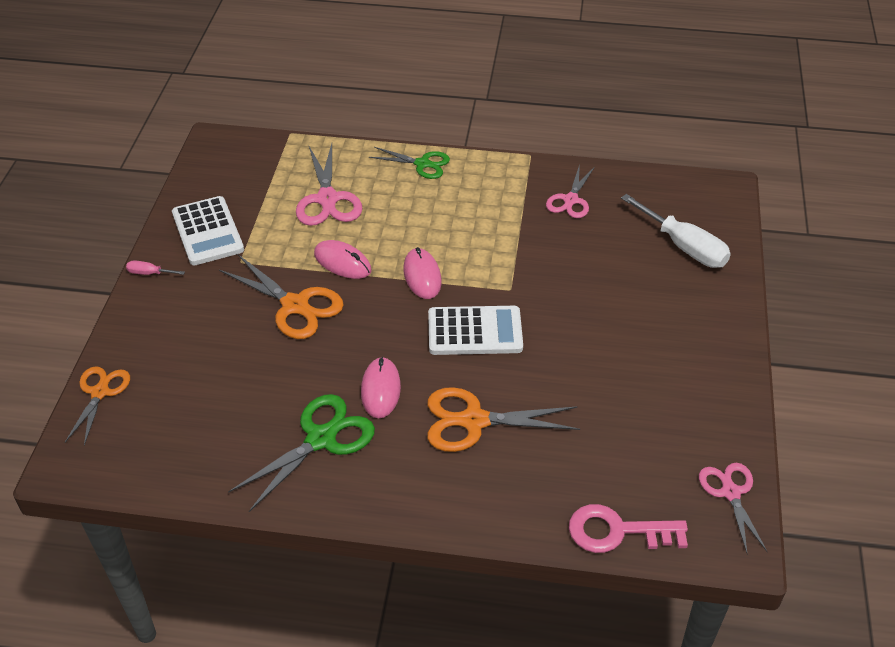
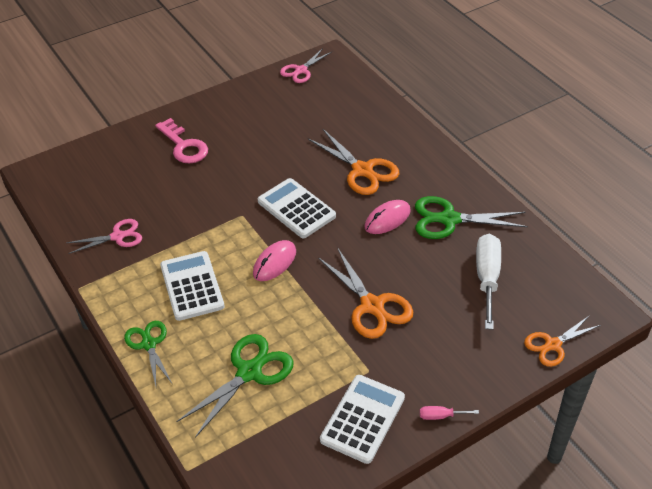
camera: 130 degrees left, 0 degrees up
pink screwdriver [126,260,185,275] -> pink screwdriver turned 120 degrees clockwise [420,406,479,420]
orange scissors [219,255,344,339] -> orange scissors turned 150 degrees clockwise [318,247,413,339]
pink scissors [296,144,362,226] -> green scissors [176,334,293,438]
pink mouse [314,240,371,279] -> none
pink key [569,504,688,553] -> pink key moved to [155,118,208,164]
white screwdriver [621,194,731,268] -> white screwdriver moved to [476,234,501,330]
none -> white calculator [160,251,224,321]

